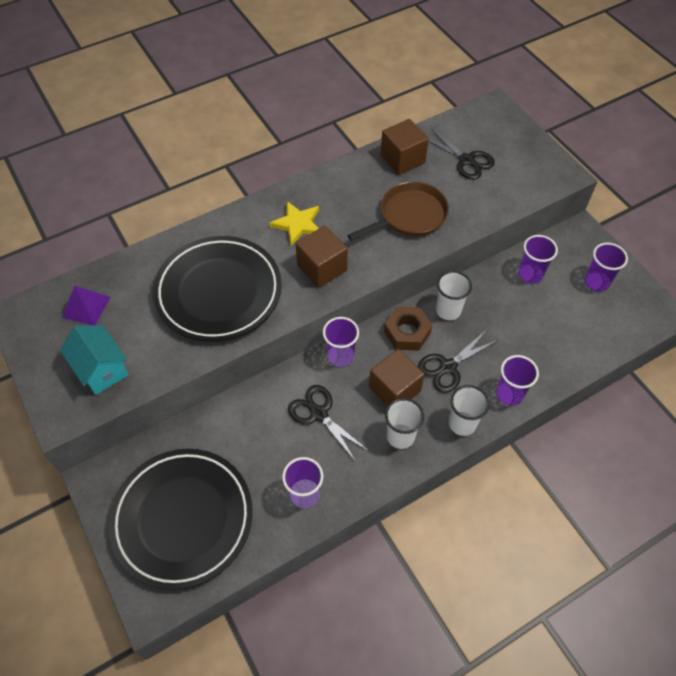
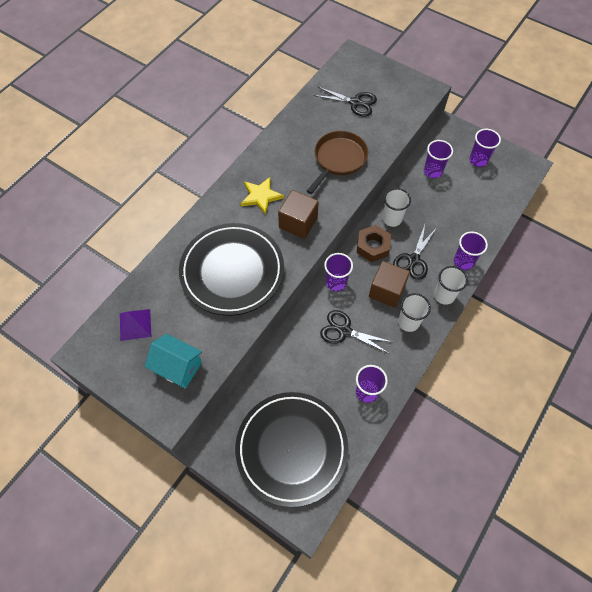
camera: 25 degrees left, 5 degrees up
brown cube [381,119,429,175] -> none

